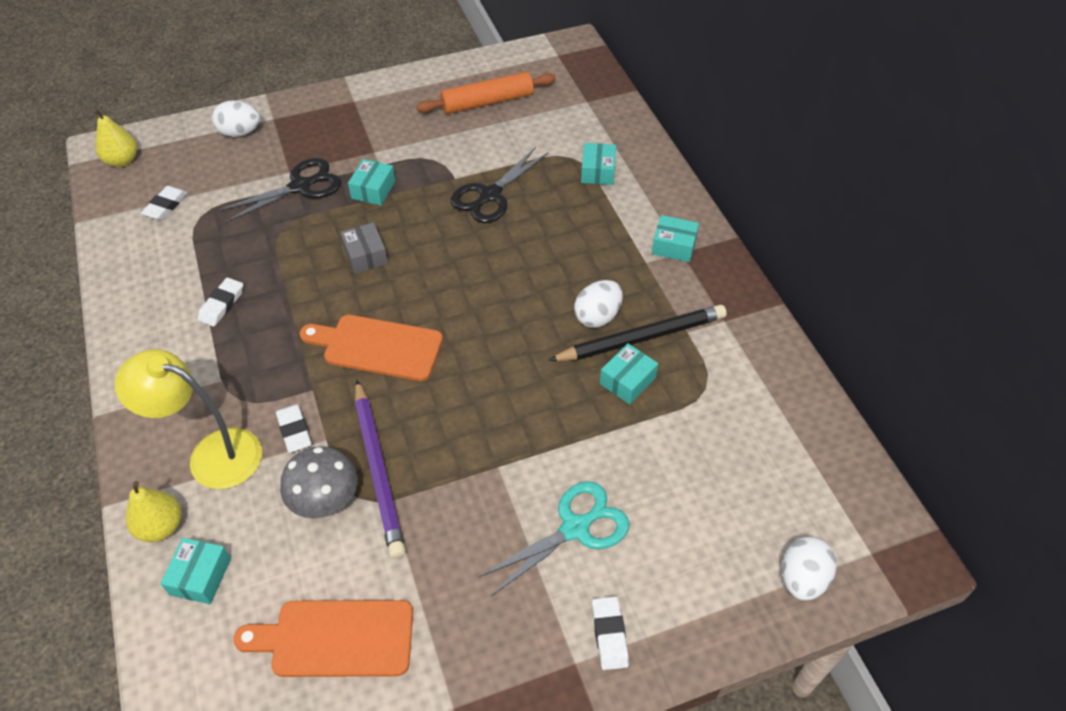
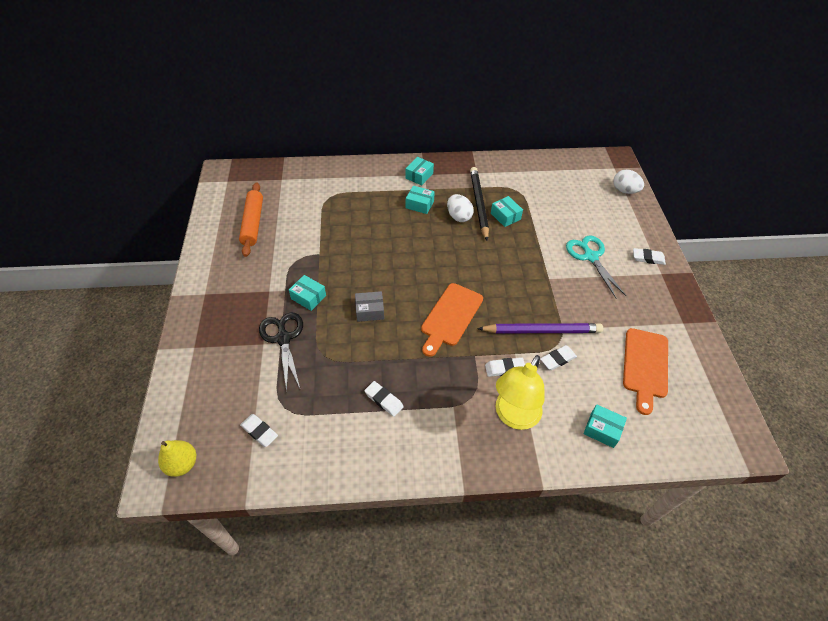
camera: 75 degrees left, 0 degrees up
yellow pear [125,481,182,542] -> none
white egg [212,100,260,137] -> none
grey mushroom [280,446,358,519] -> white eraser [540,345,577,370]
black scissors [450,147,548,223] -> none
turquoise box [581,143,616,185] -> turquoise box moved to [406,186,435,214]

